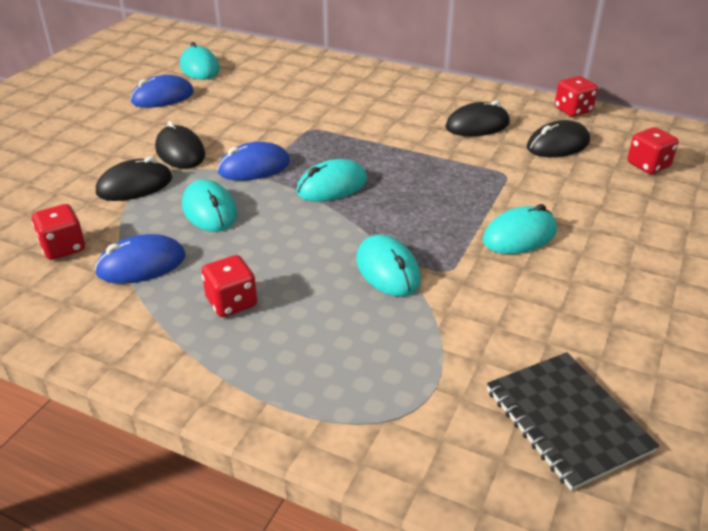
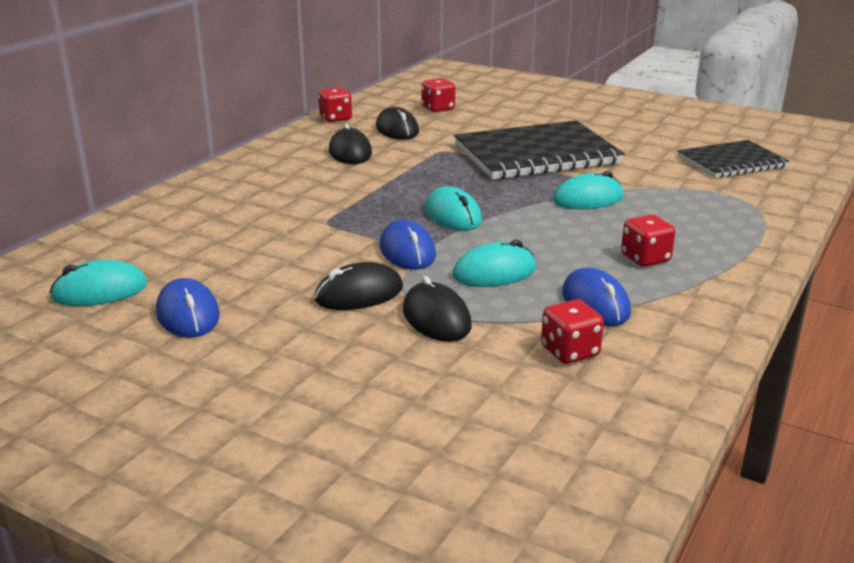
camera: 85 degrees left, 10 degrees down
turquoise mouse [483,204,557,254] -> black notebook [454,120,624,180]

